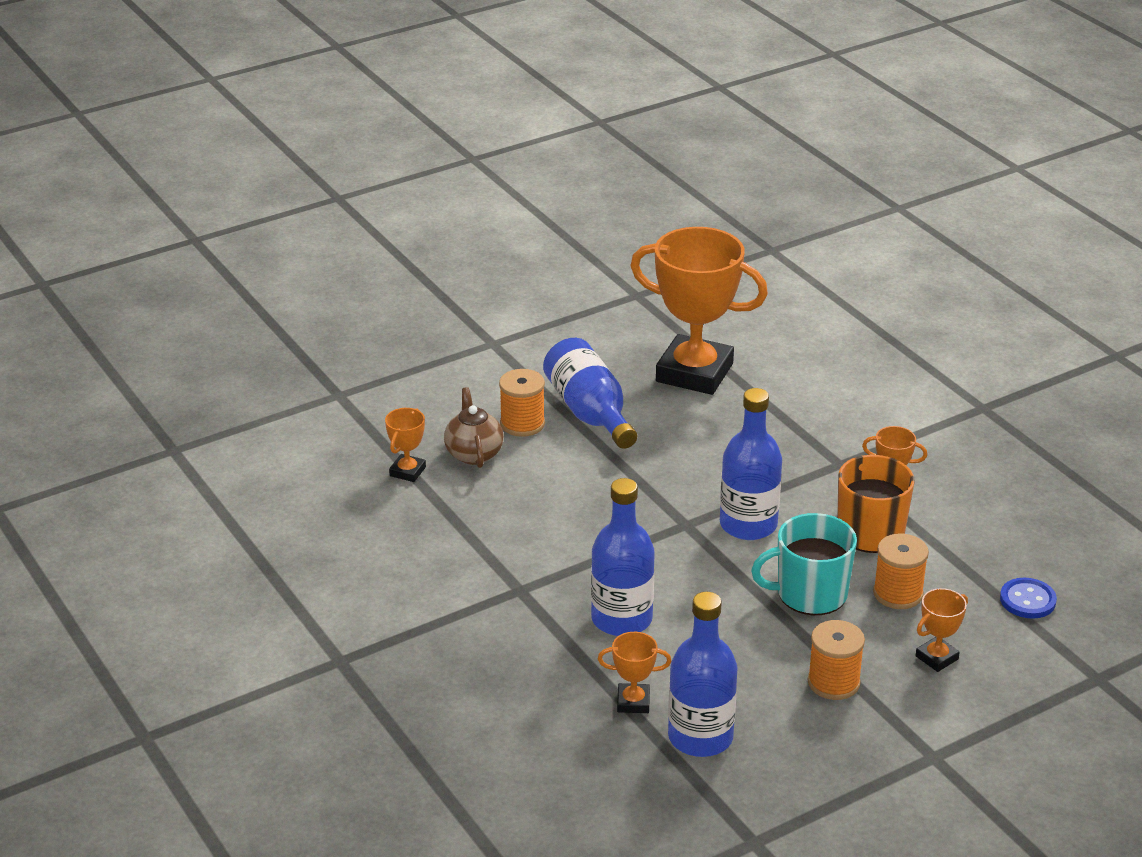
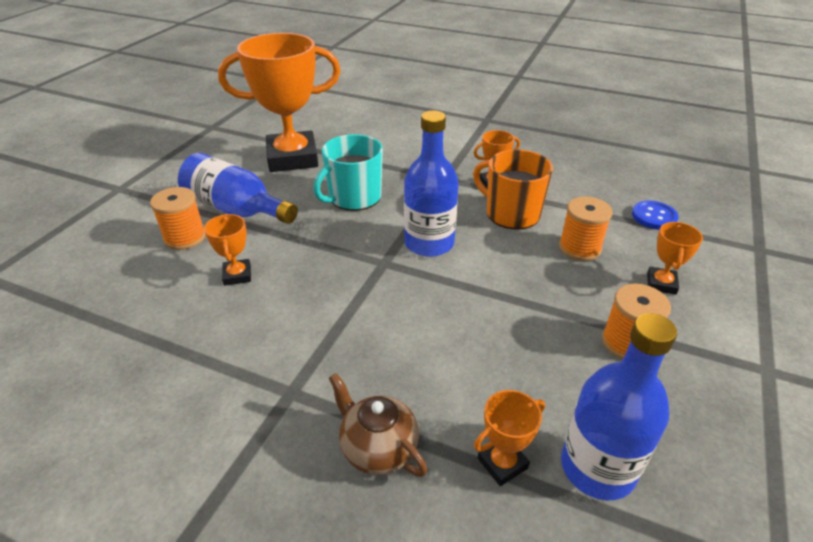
camera: 35 degrees left, 5 degrees up
orange trophy [385,408,426,482] -> orange trophy moved to [204,214,251,286]
brown teapot [444,387,504,468] -> brown teapot moved to [329,373,427,477]
blue bottle [591,478,655,636] -> none
turquoise mug [751,513,857,615] -> turquoise mug moved to [313,134,383,211]

